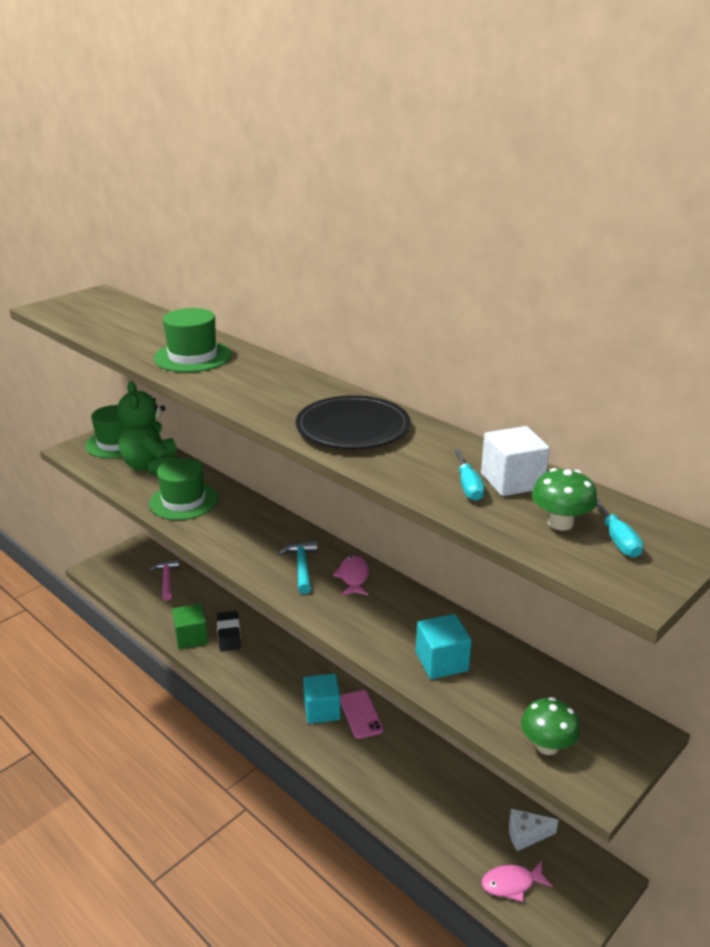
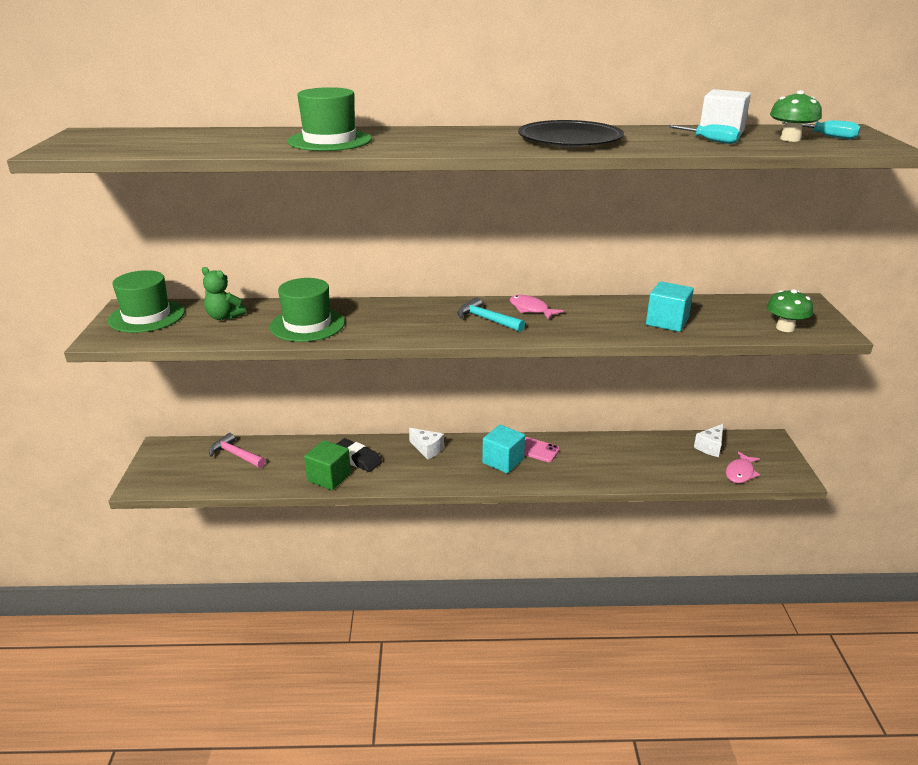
camera: 45 degrees left, 0 degrees up
green teddy bear [117,381,179,475] -> green teddy bear [202,267,246,320], size x0.53
none -> white cheese [409,428,444,460]

